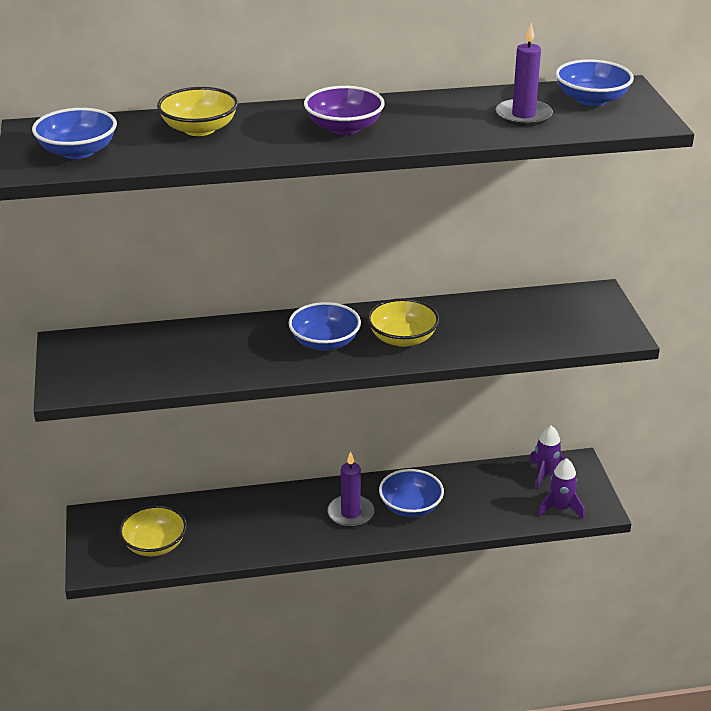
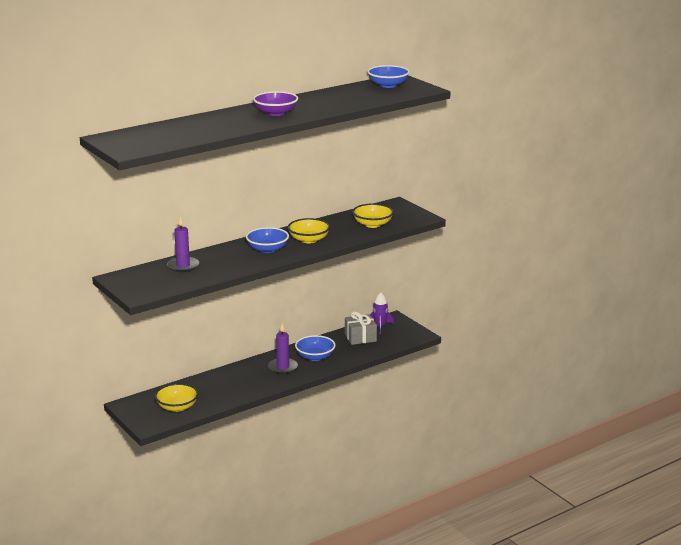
camera: 25 degrees left, 10 degrees down
blue bowl [32,108,117,159] -> none
yellow bowl [157,87,238,136] -> yellow bowl moved to [352,203,394,228]
purple candle [495,23,553,126] -> purple candle moved to [167,216,199,272]
purple rocket [538,458,584,519] -> none
none -> grey gift [345,311,377,345]

